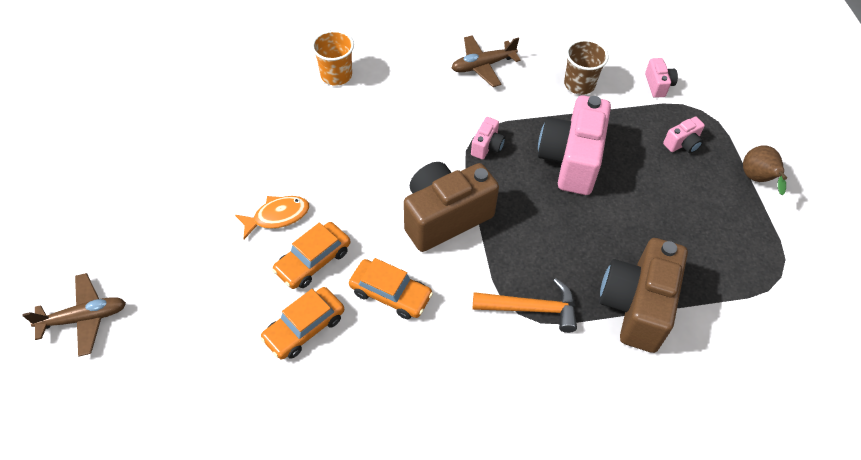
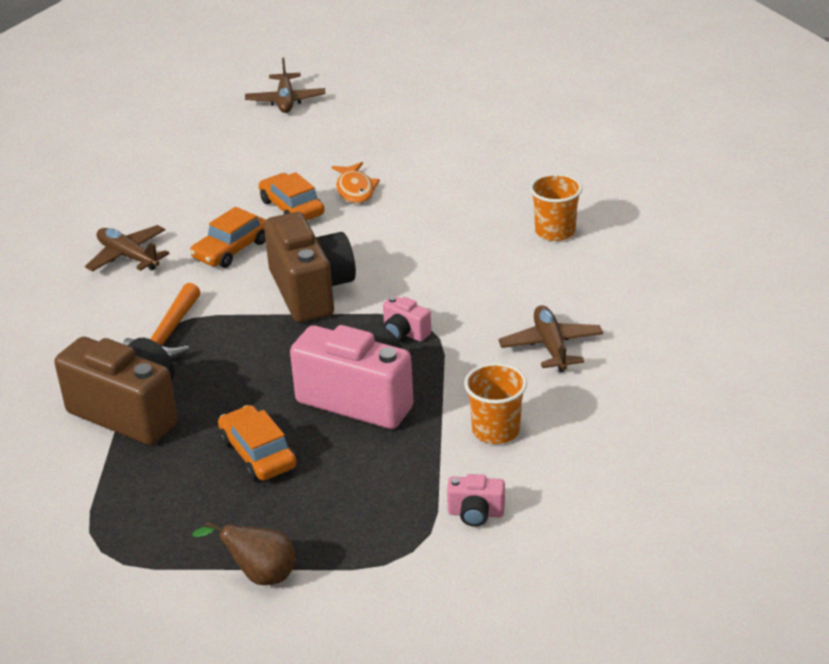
camera: 105 degrees right, 20 degrees down
orange car [260,287,344,360] -> orange car moved to [218,405,297,481]
brown cup [564,39,609,95] -> orange cup [464,363,527,444]
pink camera [663,116,705,153] -> none
none -> brown plane [85,225,170,272]

